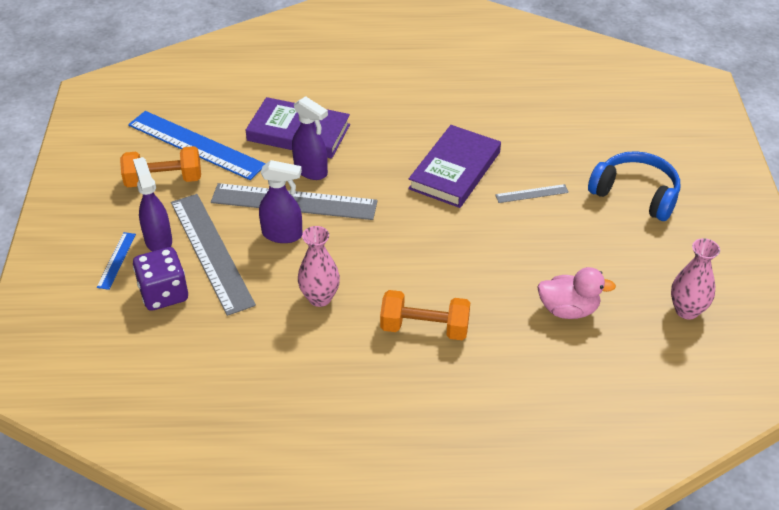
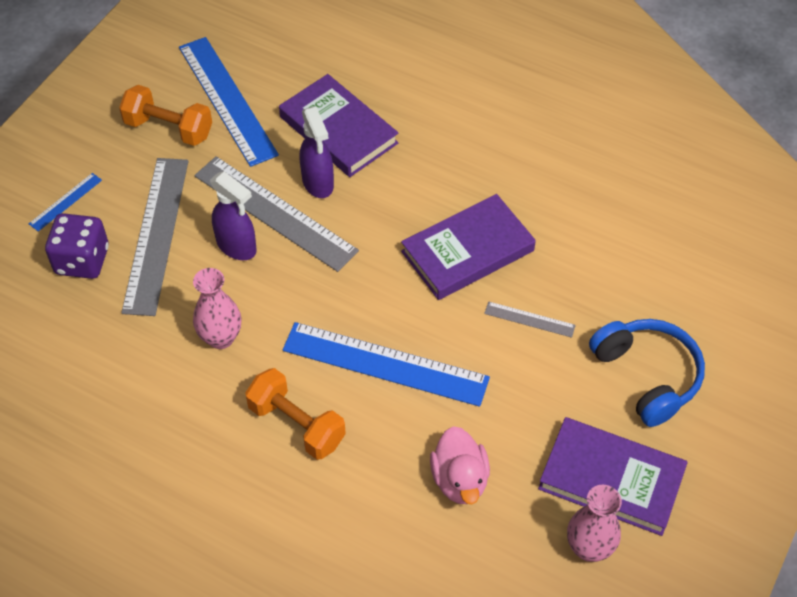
camera: 30 degrees right, 10 degrees up
purple spray bottle [133,157,172,251] -> none
pink duck [537,267,616,319] -> pink duck turned 45 degrees clockwise [430,426,490,504]
none -> blue ruler [283,322,490,407]
none -> purple book [538,417,688,536]

